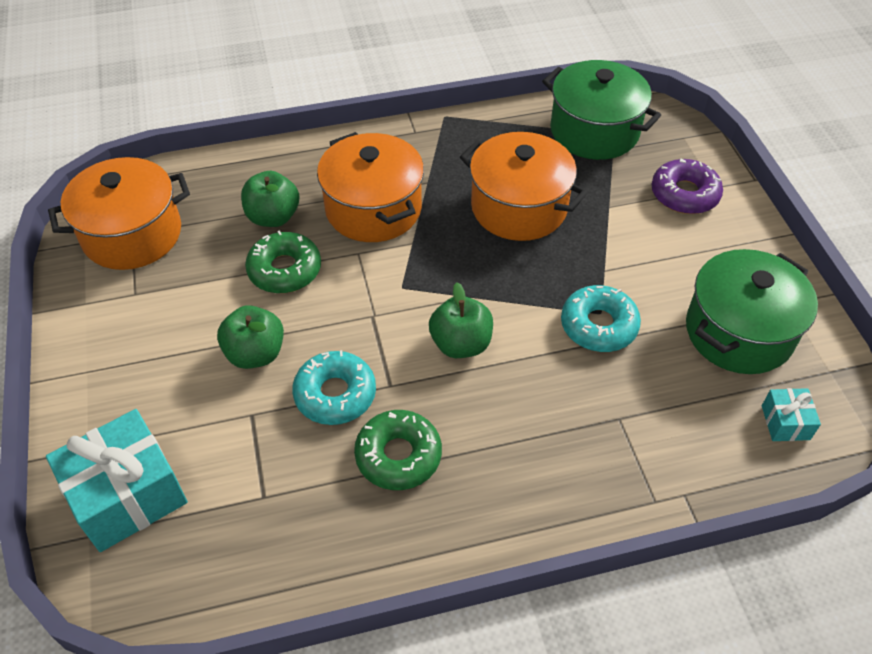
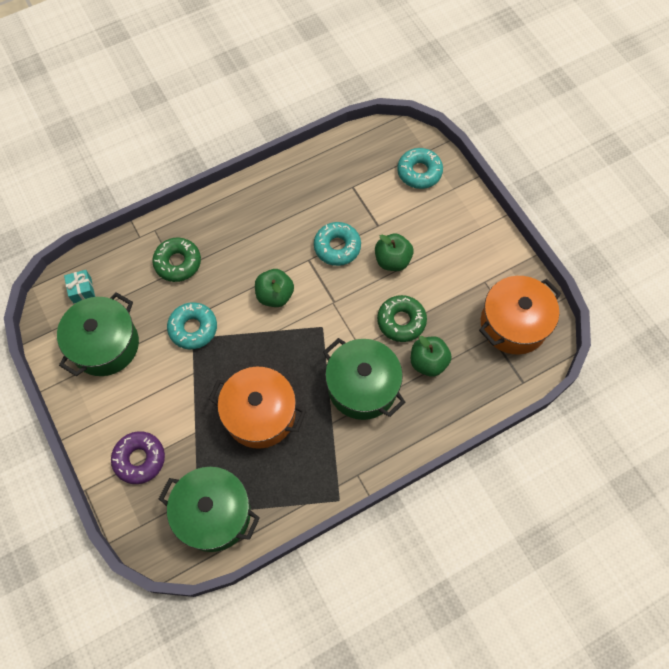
camera: 165 degrees right, 15 degrees up
turquoise gift [46,409,188,552] -> turquoise donut [397,148,443,189]
orange pot [317,132,424,242] -> green pot [323,338,405,420]
green donut [354,410,442,490] -> green donut moved to [152,238,201,282]

